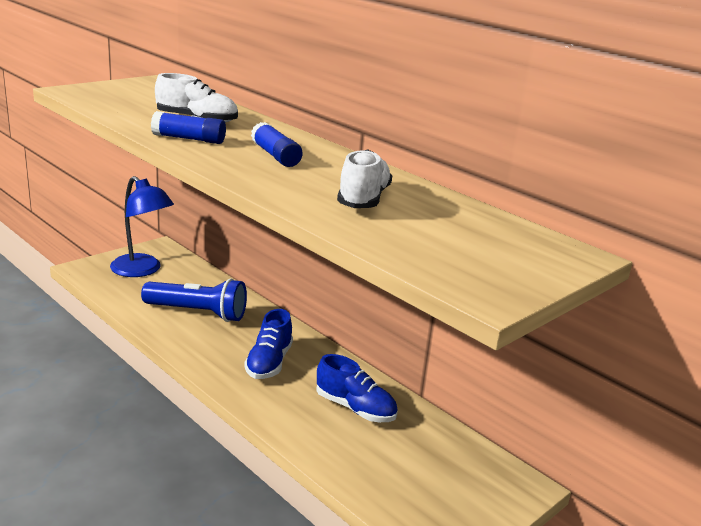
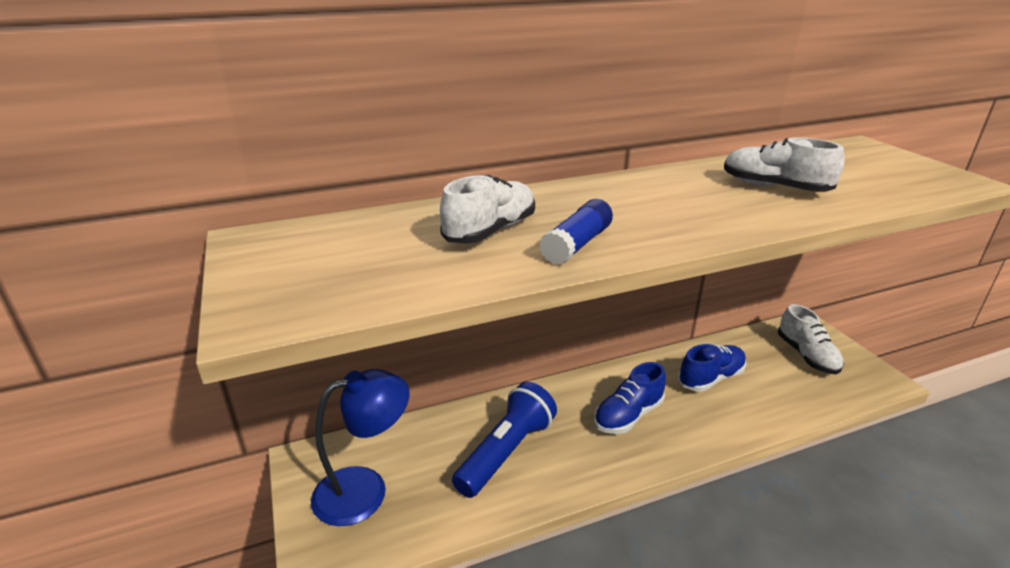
camera: 65 degrees left, 5 degrees up
blue shoe [244,309,293,379] -> blue shoe turned 105 degrees clockwise [594,362,666,434]
blue glue stick [251,122,302,167] -> none
none -> white shoe [778,304,844,375]

